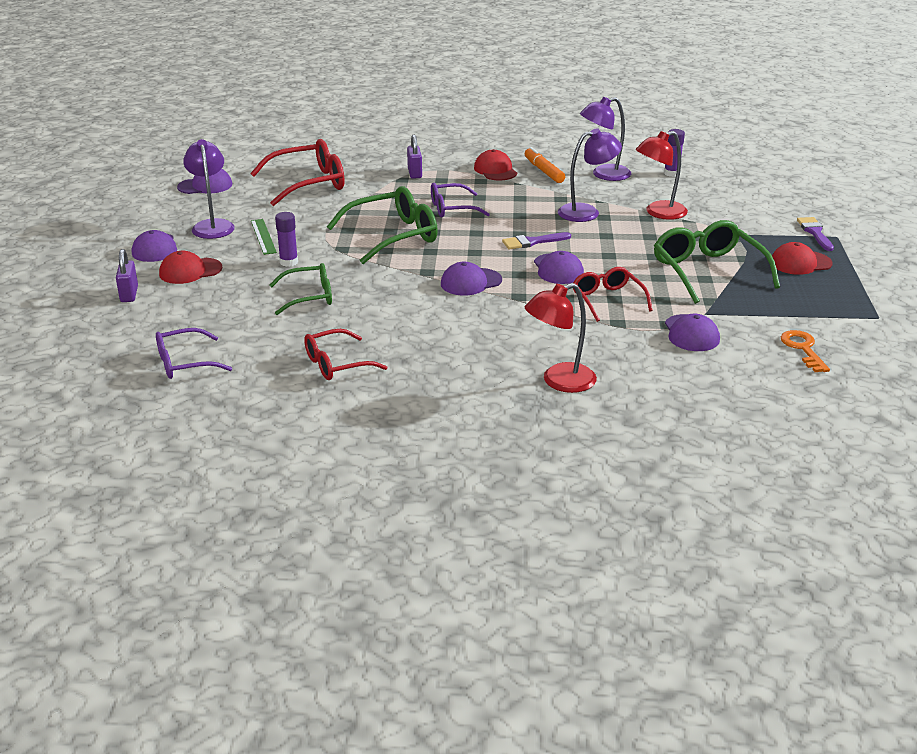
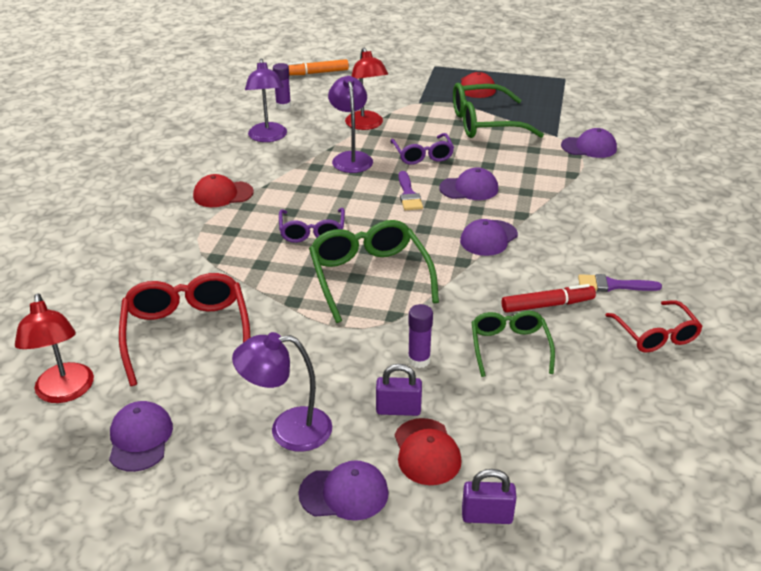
camera: 80 degrees left, 5 degrees up
purple glasses [156,328,232,379] -> purple glasses moved to [391,133,454,165]
green ruler [251,219,277,255] -> none
purple padlock [407,134,422,179] -> purple padlock moved to [376,364,422,416]
purple cap [441,262,502,296] -> purple cap turned 60 degrees clockwise [460,219,518,256]
orange marker [524,147,565,183] -> orange marker moved to [288,59,349,75]
red lamp [525,283,597,393] -> red lamp moved to [15,293,94,403]
red glasses [573,267,653,322] -> none
orange key [781,330,830,372] -> none
purple brush [797,217,834,251] -> purple brush moved to [578,274,662,292]
none -> red marker [502,284,596,313]

